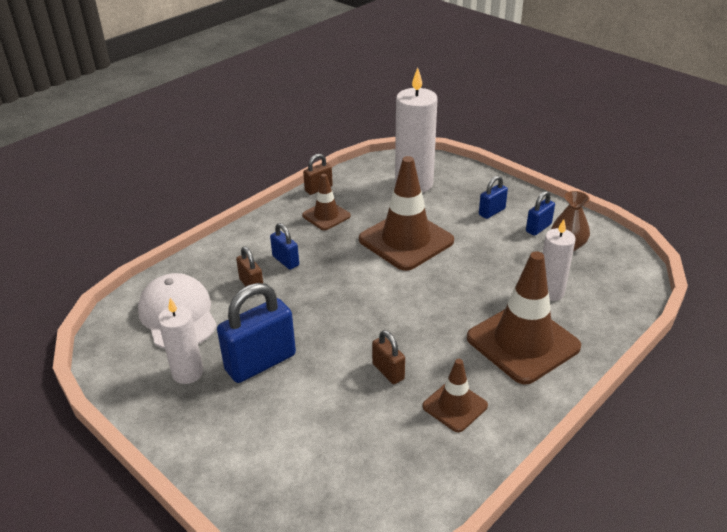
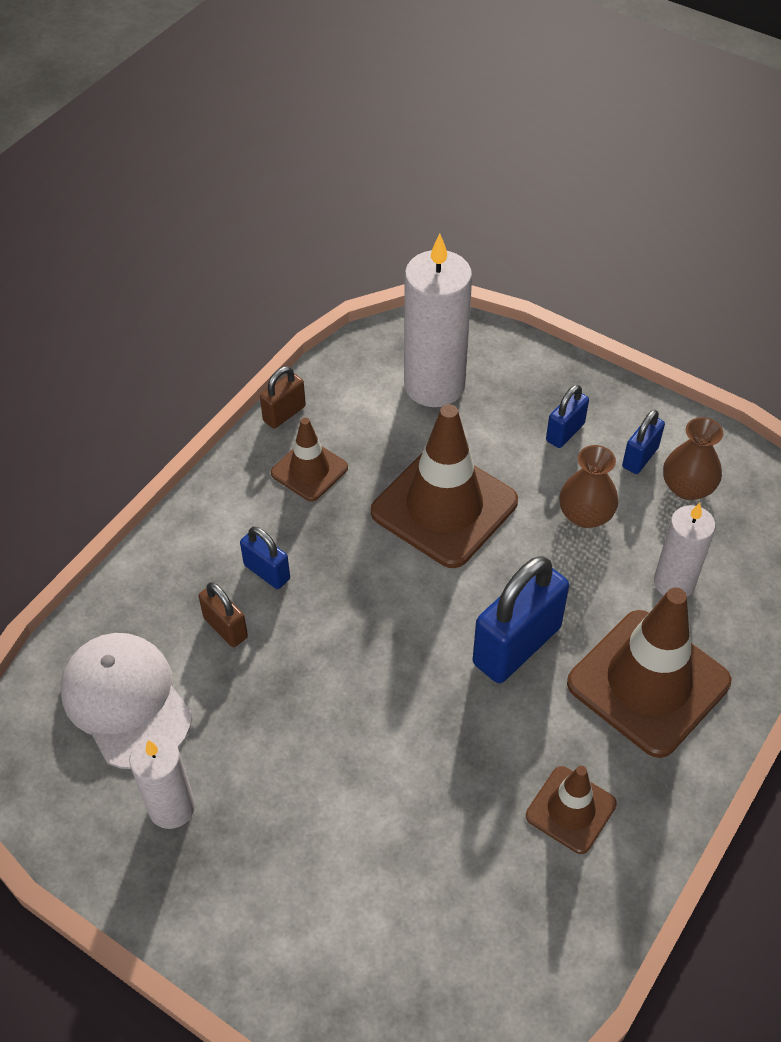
camera: 10 degrees left, 15 degrees up
blue padlock [217,283,296,383] -> blue padlock moved to [473,556,569,683]
brown padlock [372,330,405,384] -> none
none -> brown vase [559,445,619,528]

